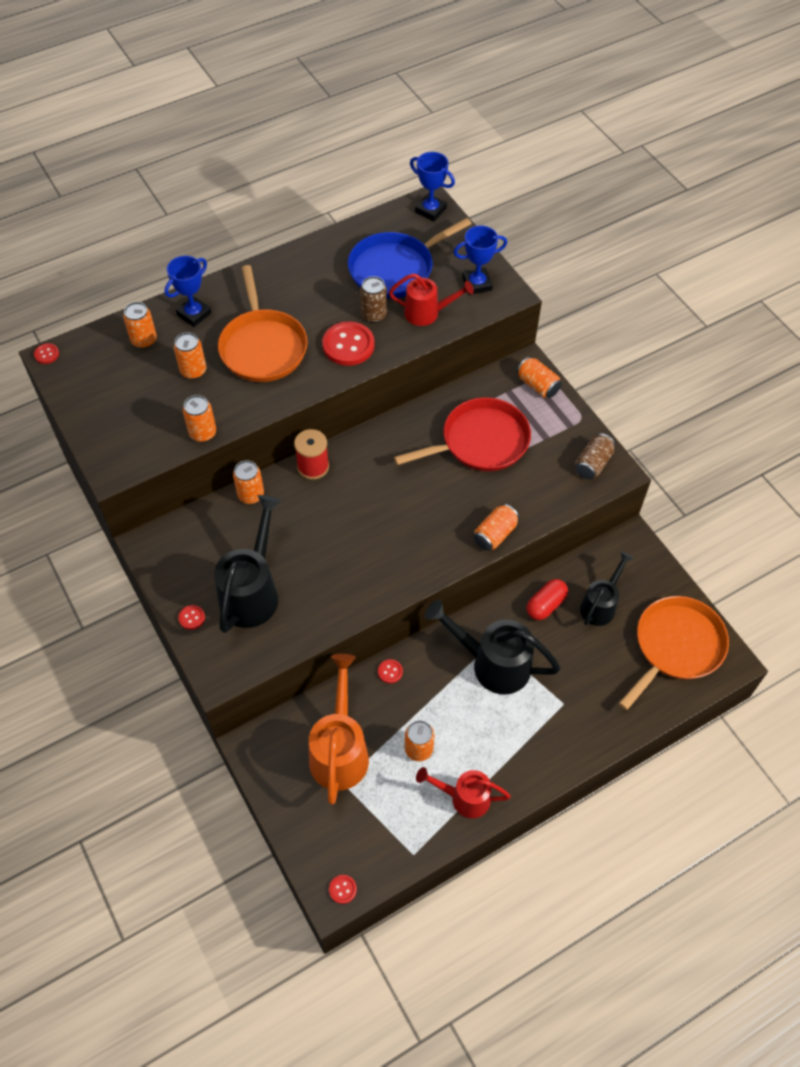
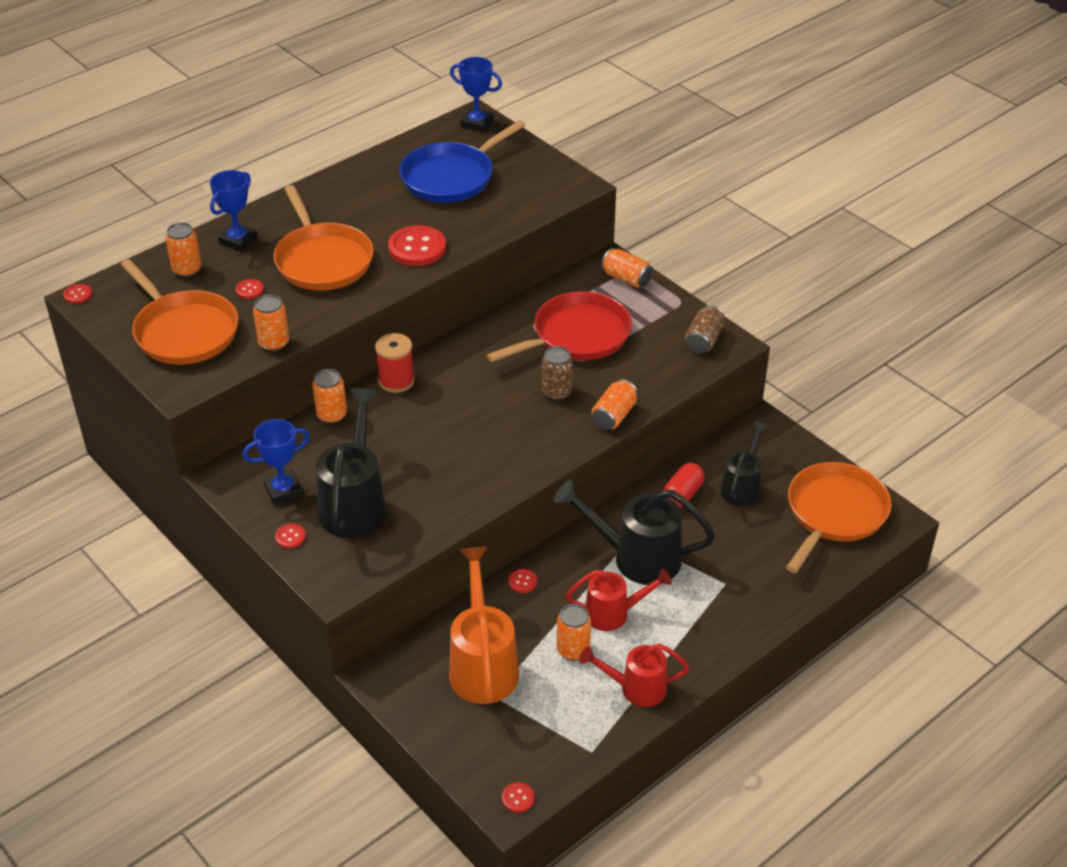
camera: 10 degrees left, 15 degrees down
orange can [174,332,206,379] -> red button [236,279,264,299]
brown can [360,276,387,323] -> brown can moved to [542,346,573,401]
red watering can [389,273,474,326] -> red watering can moved to [566,569,672,631]
blue trophy [453,225,507,295] -> blue trophy moved to [243,419,310,505]
none -> orange pan [121,259,239,365]

